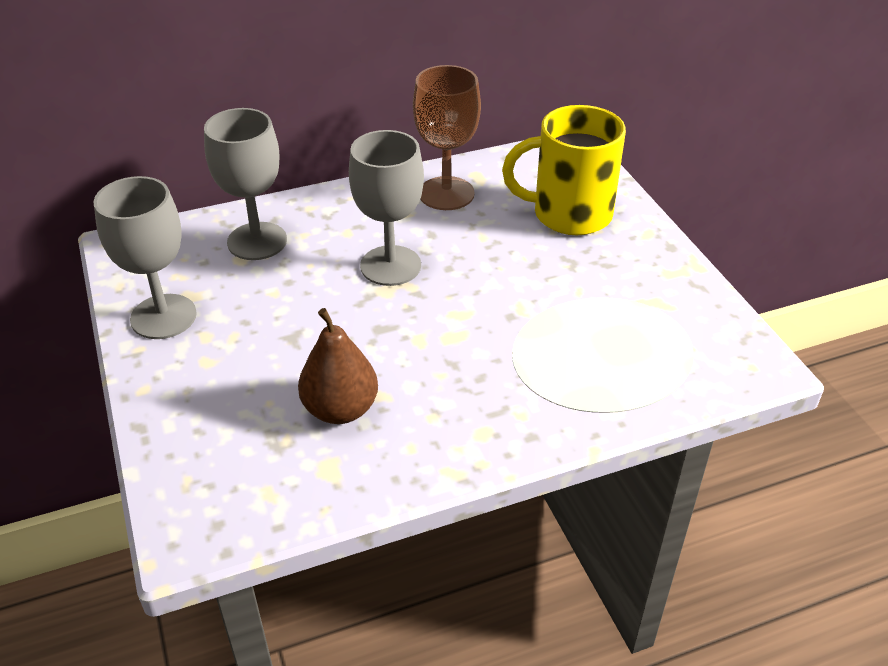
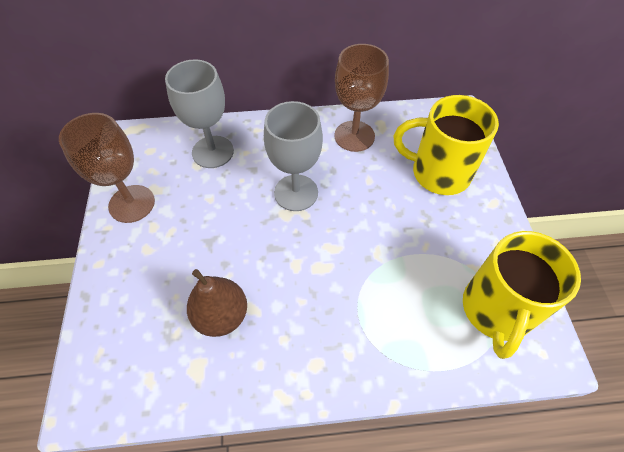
camera: 15 degrees right, 15 degrees up
grey goblet [93,176,197,339] -> brown goblet [59,113,155,223]
none -> yellow mug [463,231,581,359]

